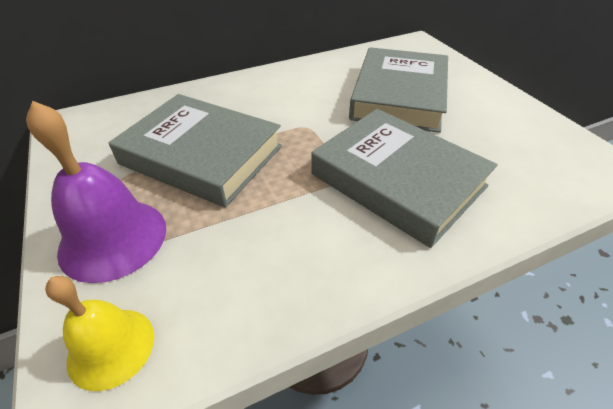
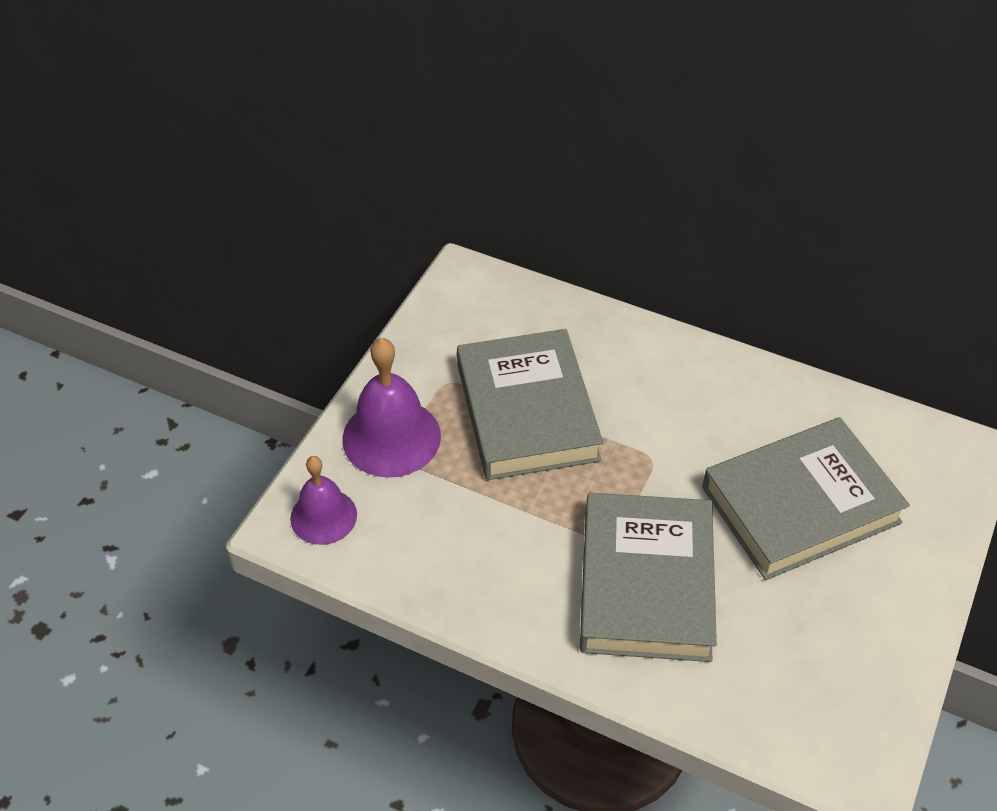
camera: 50 degrees right, 5 degrees up
yellow bell [45,276,154,391] -> purple bell [290,456,357,545]

